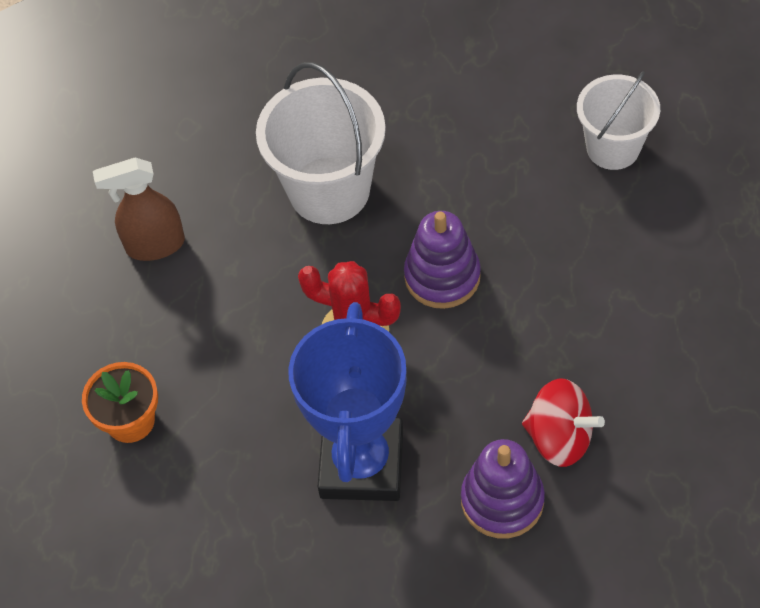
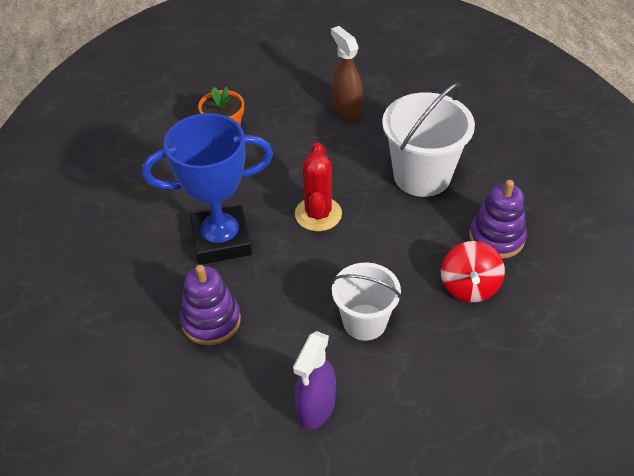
camera: 70 degrees right, 10 degrees down
purple stacking toy [404,211,481,309] -> purple stacking toy moved to [469,180,527,259]
red spinning top [522,378,605,467] -> red spinning top moved to [441,241,505,302]
white bucket [577,71,660,170] -> white bucket moved to [331,263,402,341]
none -> purple spray bottle [293,331,336,429]

